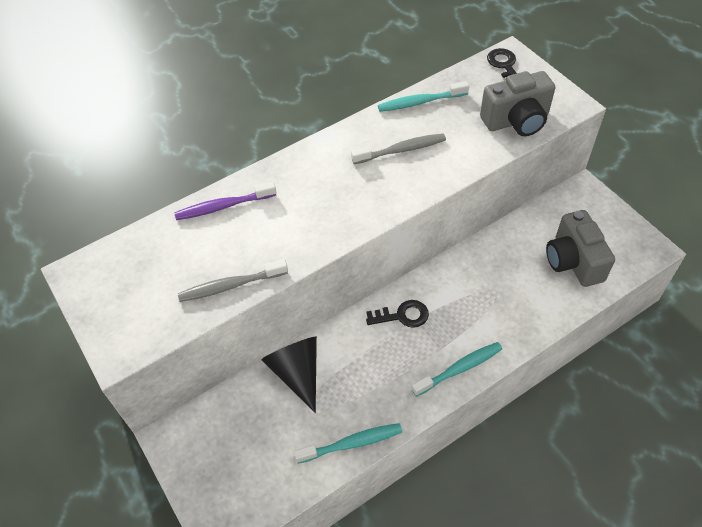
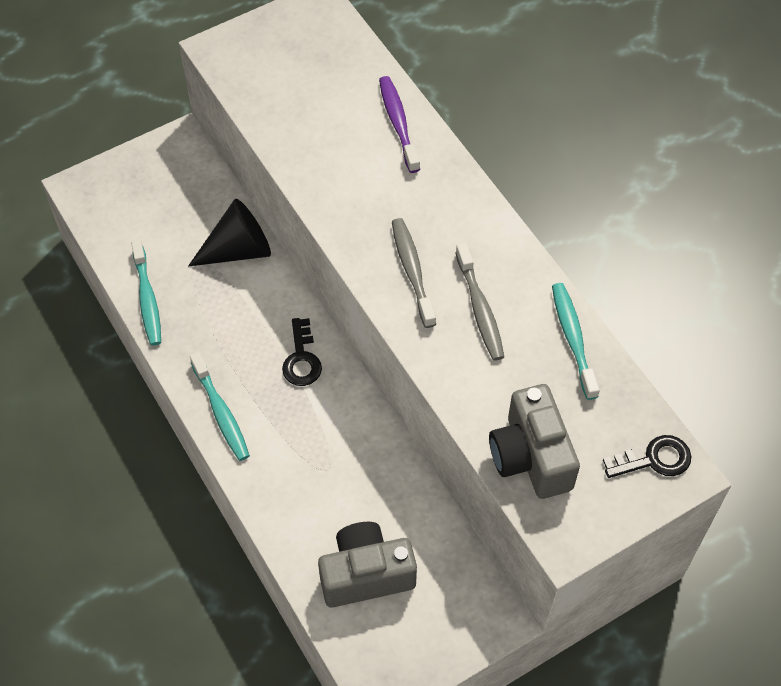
camera: 90 degrees right, 5 degrees up
grey toothbrush [178,259,288,302] -> grey toothbrush moved to [392,218,436,328]

